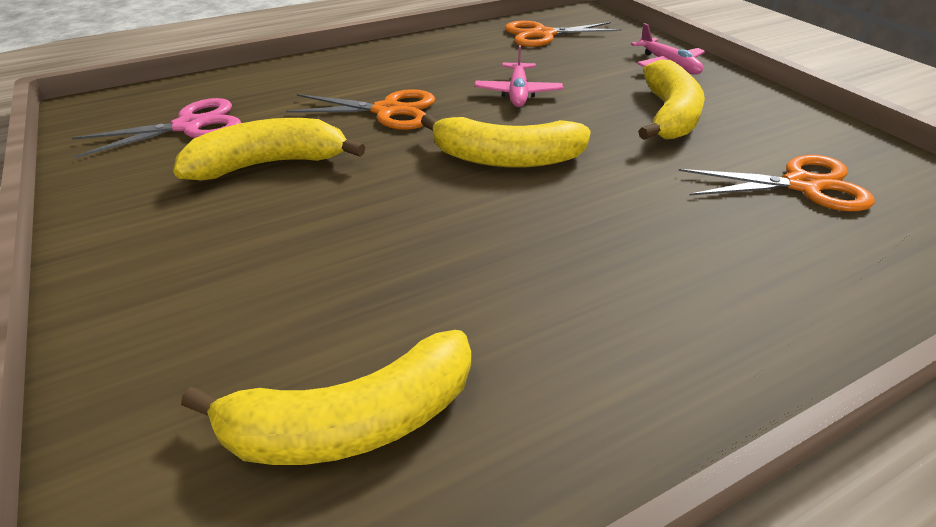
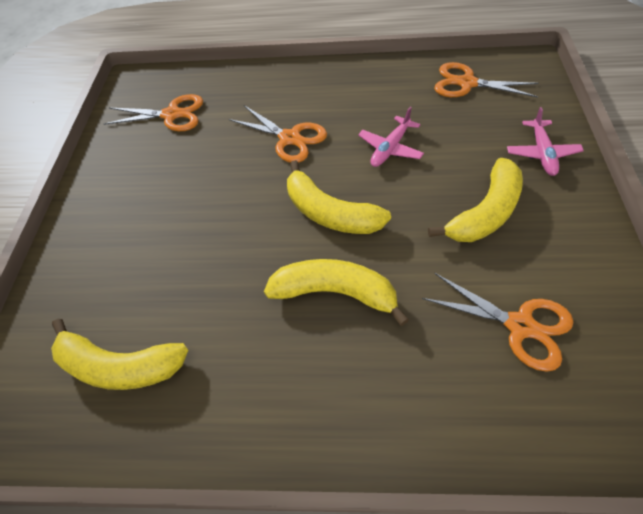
camera: 35 degrees right, 15 degrees up
pink scissors [72,98,241,158] -> orange scissors [104,94,203,131]
yellow banana [173,118,365,181] -> yellow banana moved to [264,259,409,326]

